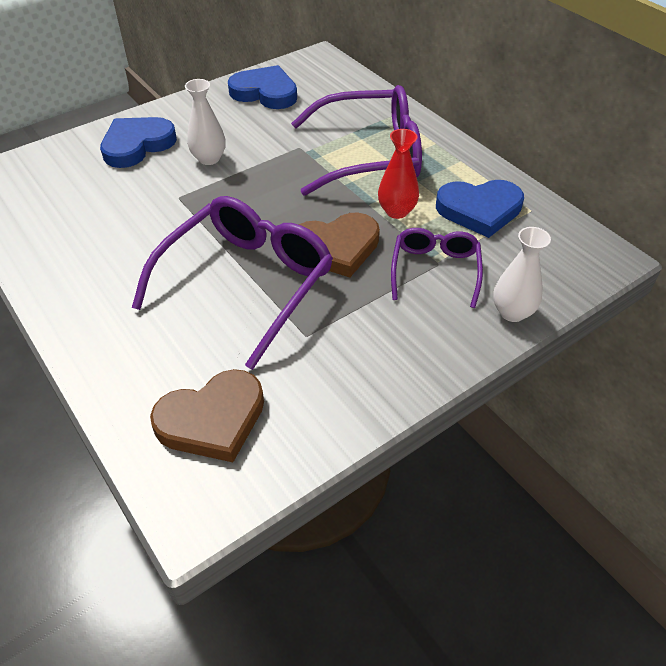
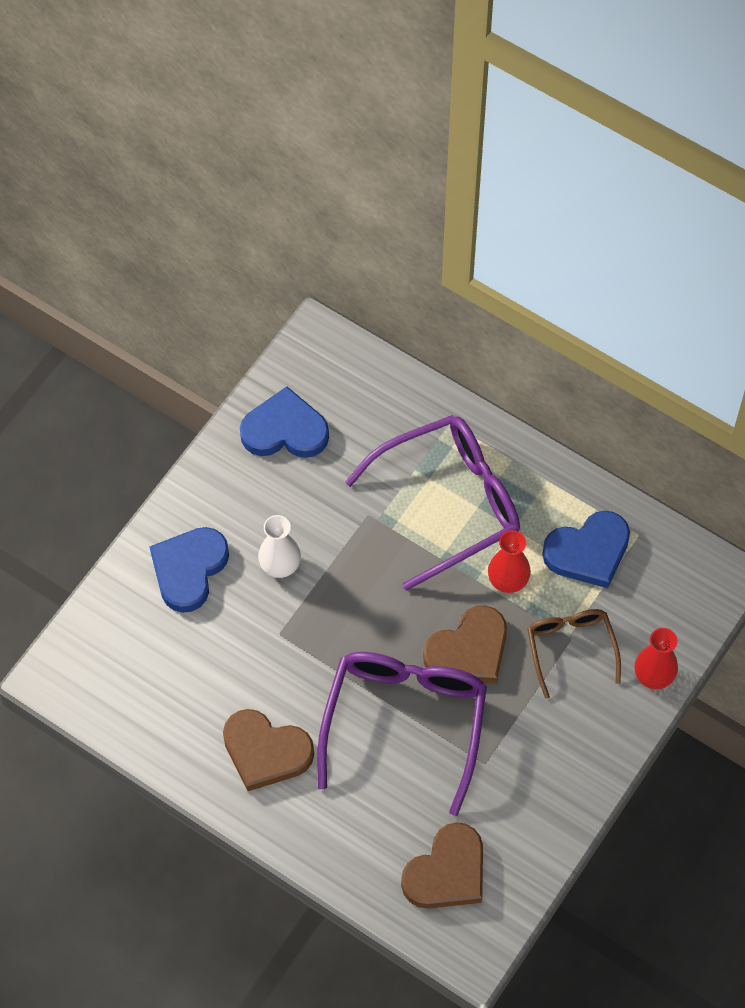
camera: 20 degrees left, 15 degrees up
purple glasses [391,228,483,308] -> brown glasses [527,609,621,699]
white vase [493,227,551,322] -> red vase [634,628,678,689]
none -> brown heart [223,709,314,791]

